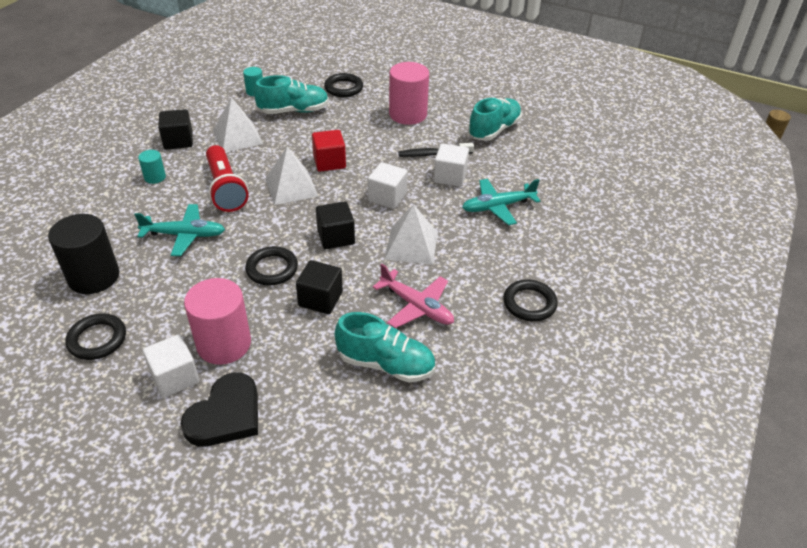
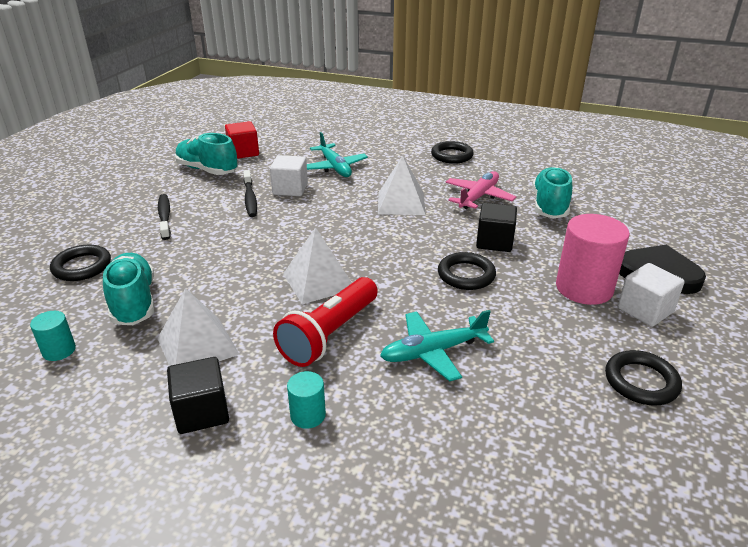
camera: 95 degrees left, 10 degrees down
black cylinder [48,214,119,294] -> none
turquoise plane [134,204,225,256] -> turquoise plane turned 105 degrees counterclockwise [380,310,494,382]
red flashlight [206,145,249,212] -> red flashlight turned 150 degrees clockwise [273,277,378,367]
red cube [312,130,346,172] -> red cube moved to [225,121,259,159]
black cube [316,201,355,249] -> none
white cube [368,162,408,209] -> none
pink cylinder [389,62,429,125] -> black toothbrush [158,194,171,240]

